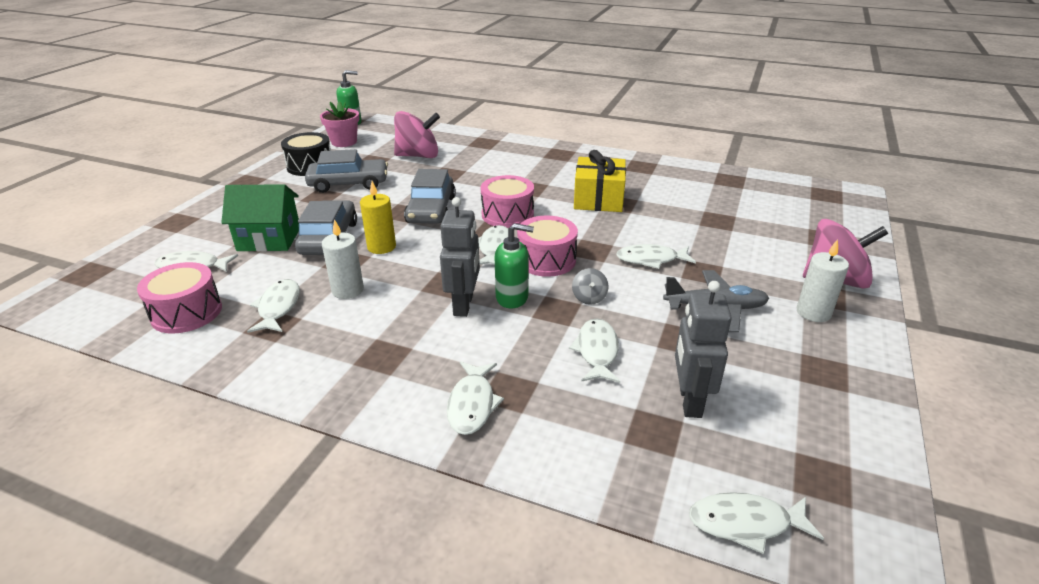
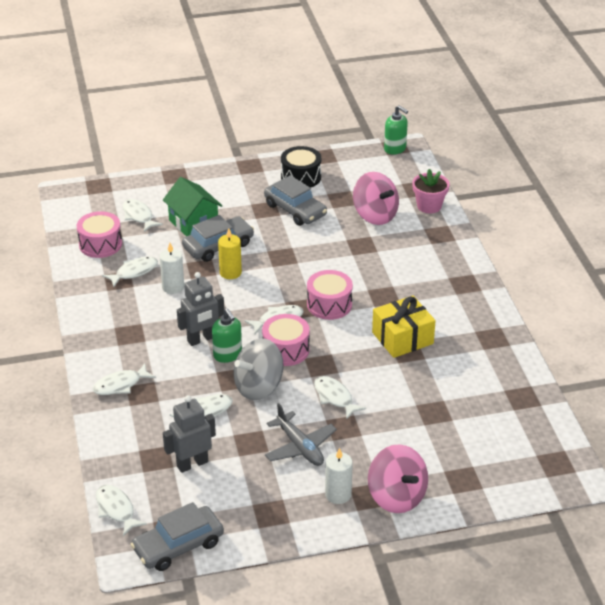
camera: 55 degrees right, 5 degrees up
pink flower pot [320,101,359,147] -> pink flower pot moved to [412,169,450,214]
grey car [404,169,456,224] -> grey car moved to [130,502,224,571]
grey spinning top [572,268,609,305] -> grey spinning top [234,339,284,400], size x2.28

